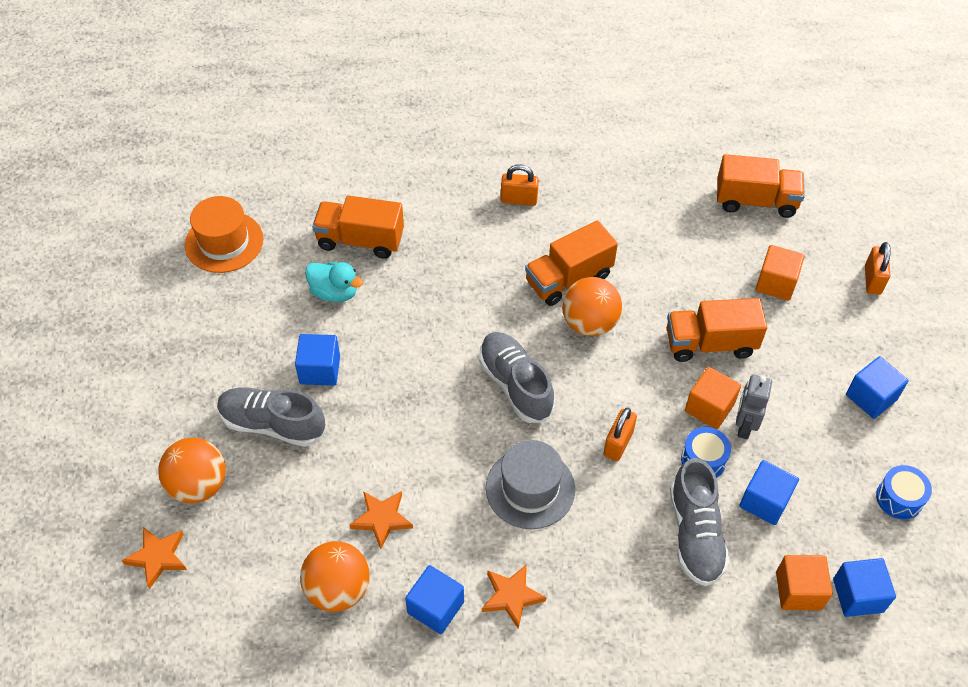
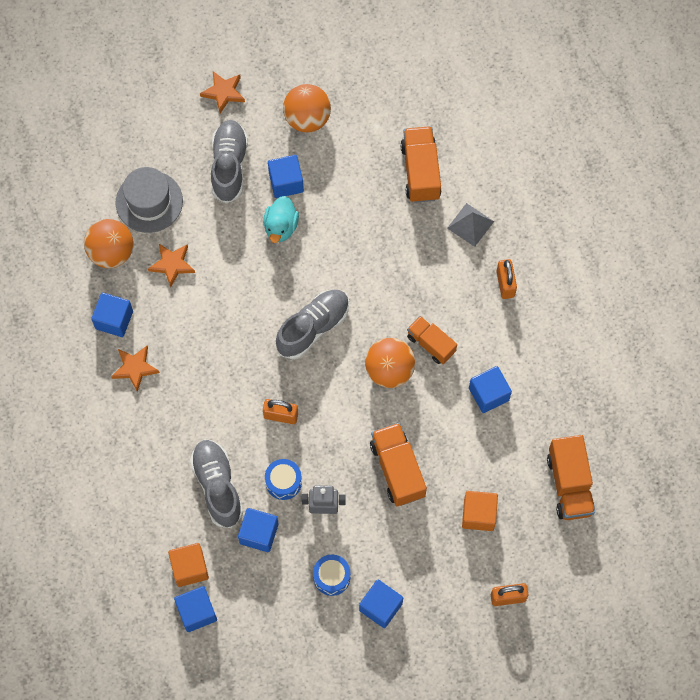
camera: 75 degrees right, 15 degrees up
orange star [121,527,187,589] -> orange star moved to [200,71,245,113]
orange ball [158,438,226,503] -> orange ball moved to [283,84,331,132]
orange hat [185,196,263,273] -> none
turquoise duck [305,262,363,302] -> turquoise duck moved to [263,196,299,243]
grey hat [486,440,575,529] -> grey hat moved to [116,167,183,233]
orange truck [525,220,618,306] -> orange truck [407,316,457,364], size x0.66
grey shoe [670,458,729,586] -> grey shoe turned 90 degrees clockwise [190,439,243,528]
orange cube [685,367,741,429] -> none
blue drum [876,465,932,520] -> blue drum moved to [313,555,350,596]
none -> grey pyramid [447,203,494,247]
none -> blue cube [469,366,512,413]

